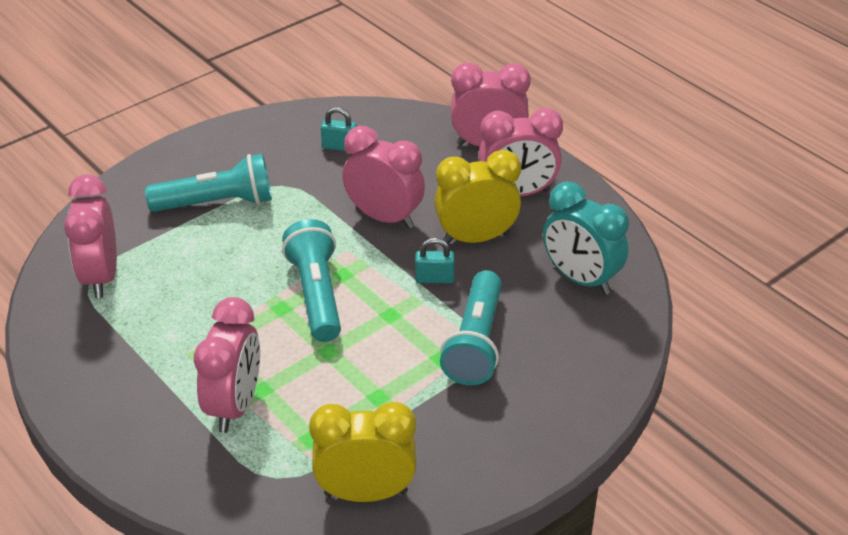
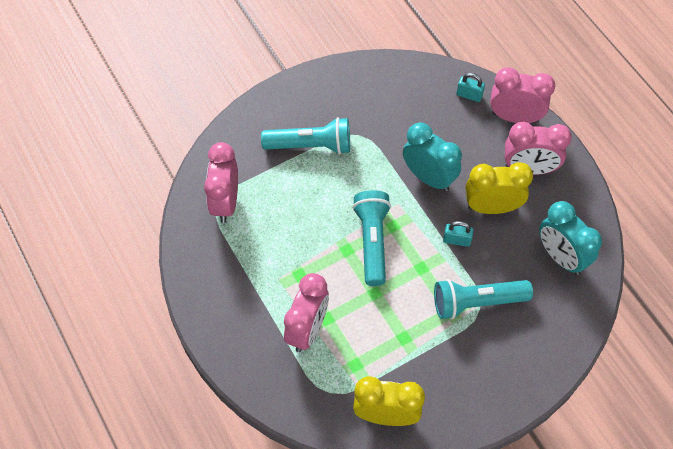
camera: 10 degrees right, 20 degrees up
turquoise padlock [321,107,357,151] -> turquoise padlock moved to [457,73,485,102]
pink clock [343,126,425,229] -> turquoise clock [403,122,462,191]
turquoise flashlight [440,270,502,385] -> turquoise flashlight turned 60 degrees clockwise [434,279,533,320]

